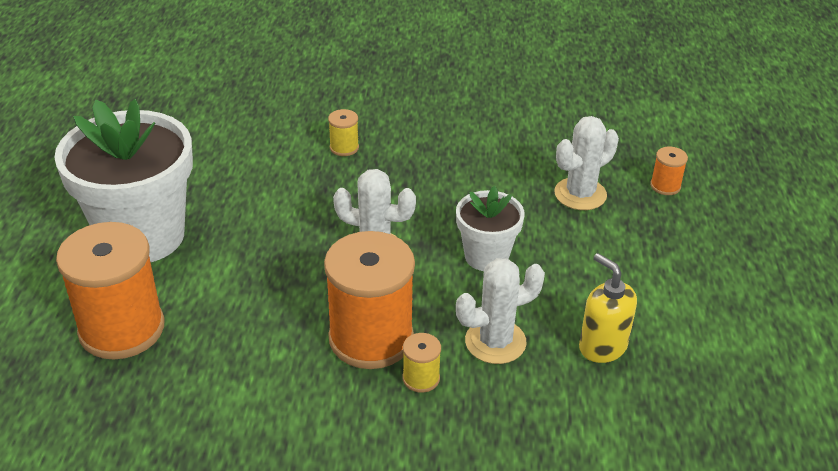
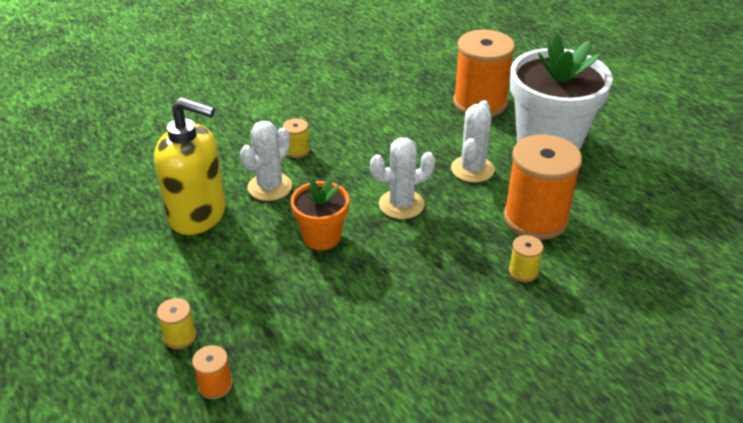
camera: 145 degrees right, 0 degrees up
orange spool [324,231,415,369] -> orange spool moved to [504,134,582,240]
white flower pot [456,186,524,271] -> orange flower pot [291,177,349,250]
white cactus [554,116,619,210] -> white cactus moved to [451,100,495,182]
yellow soap dispenser [579,253,637,363] -> yellow soap dispenser [154,97,226,235], size x1.68
none -> yellow spool [157,298,196,349]

